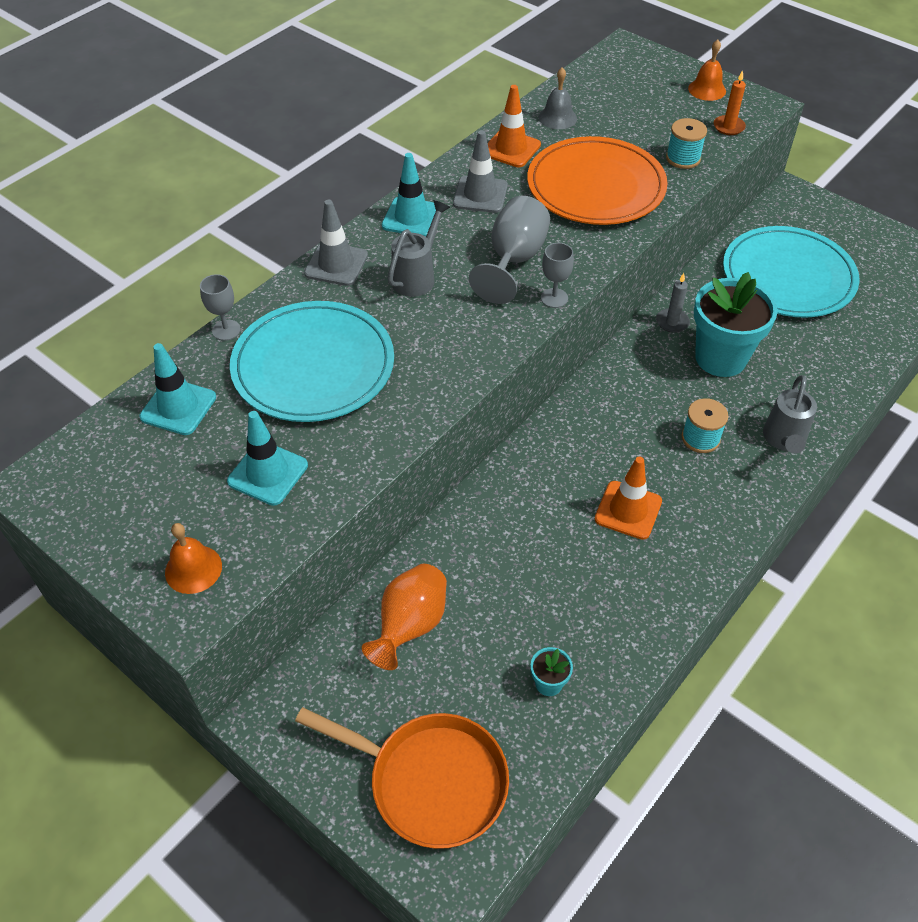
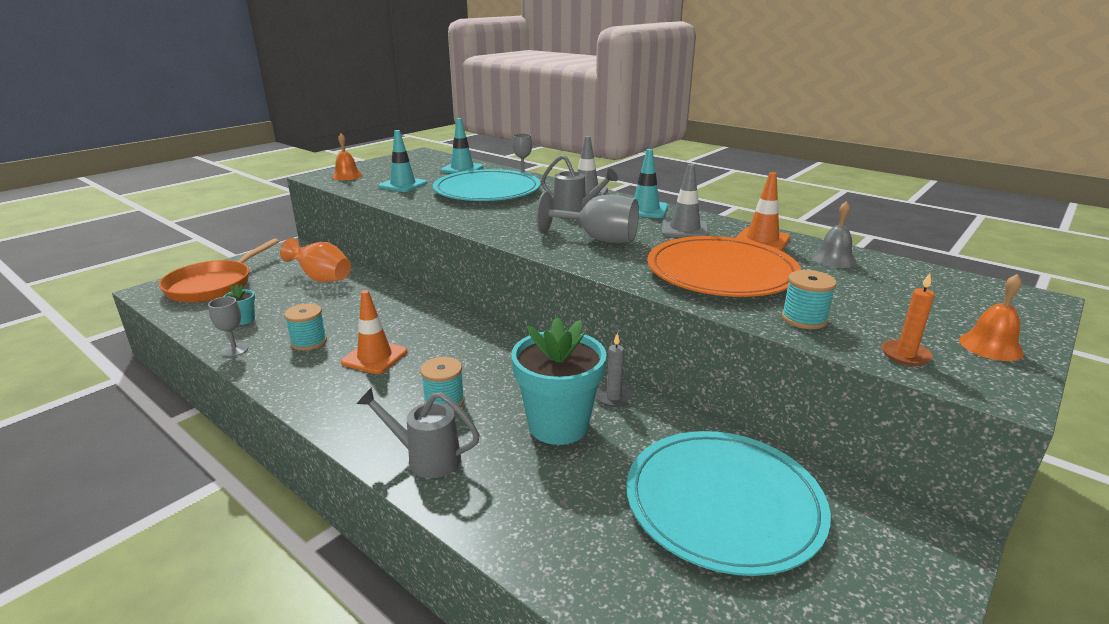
camera: 90 degrees right, 25 degrees down
grey goblet [541,243,574,308] -> grey goblet moved to [208,297,248,357]
none -> turquoise spool [284,304,327,351]

